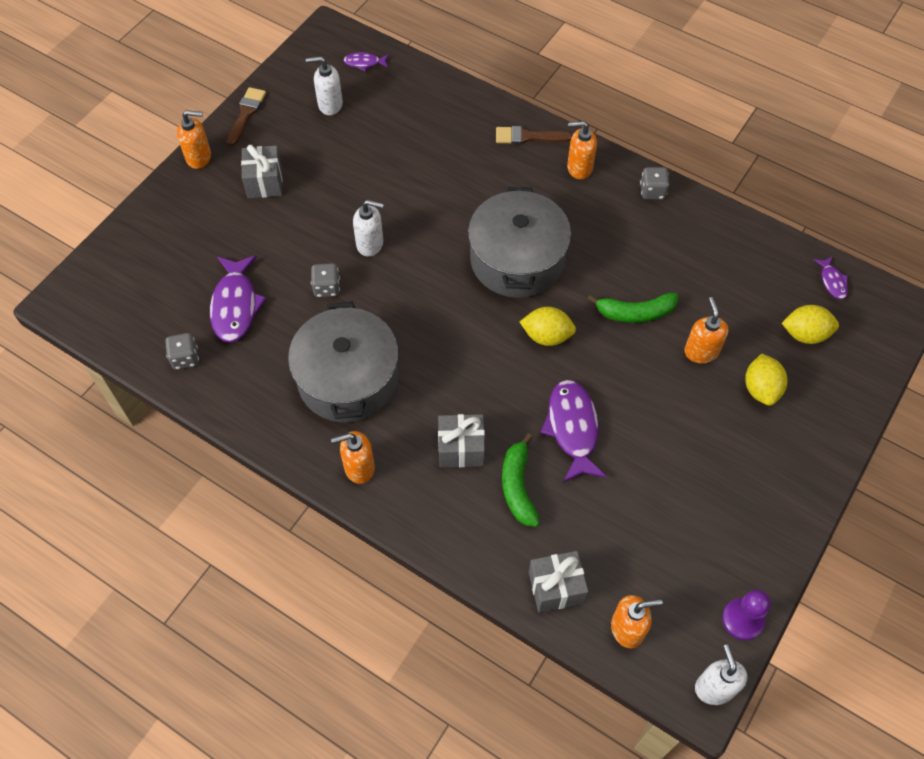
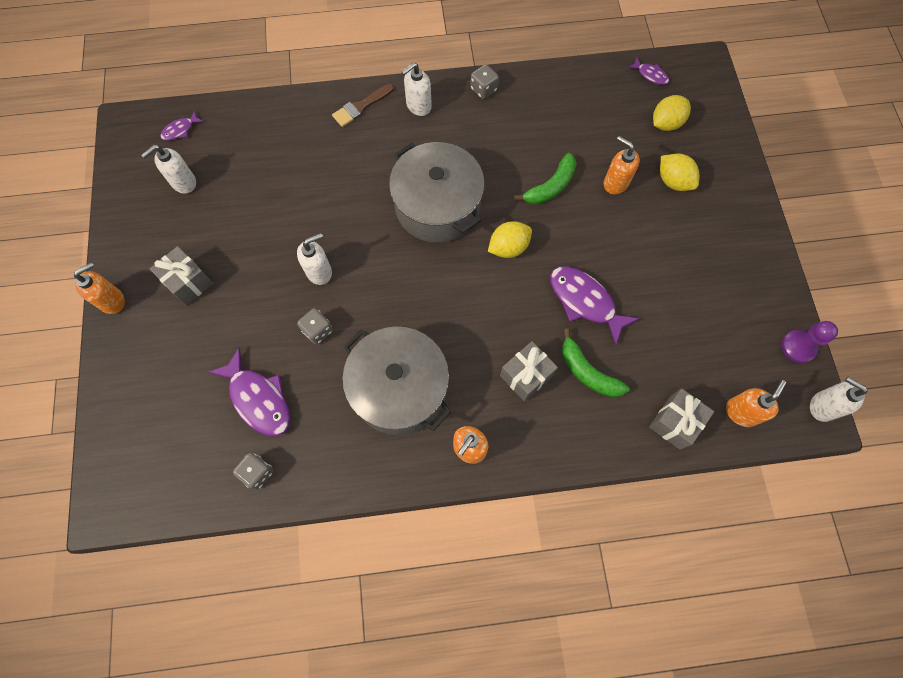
camera: 40 degrees left, 10 degrees up
brown brush [227,87,266,146] -> none
orange soap dispenser [567,121,597,179] -> white soap dispenser [402,62,432,116]

